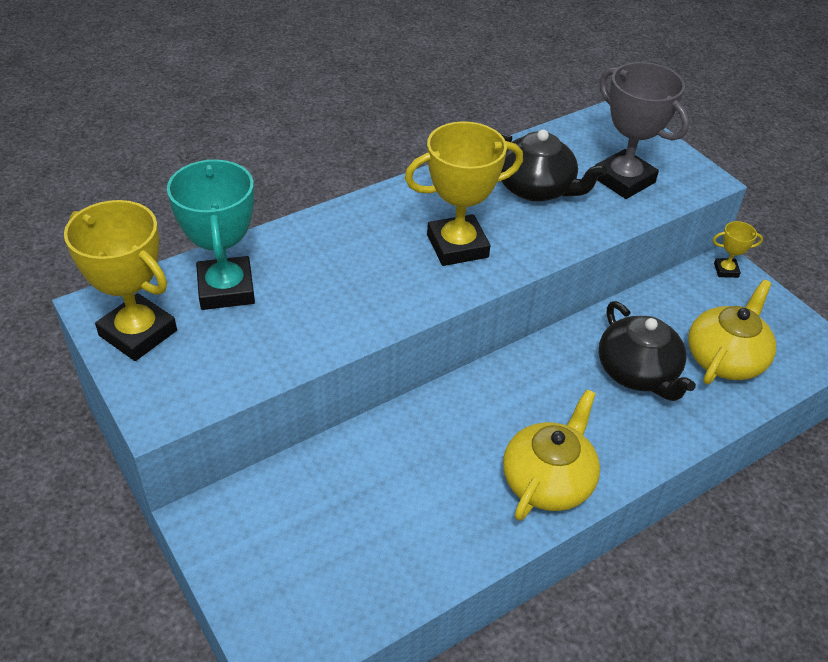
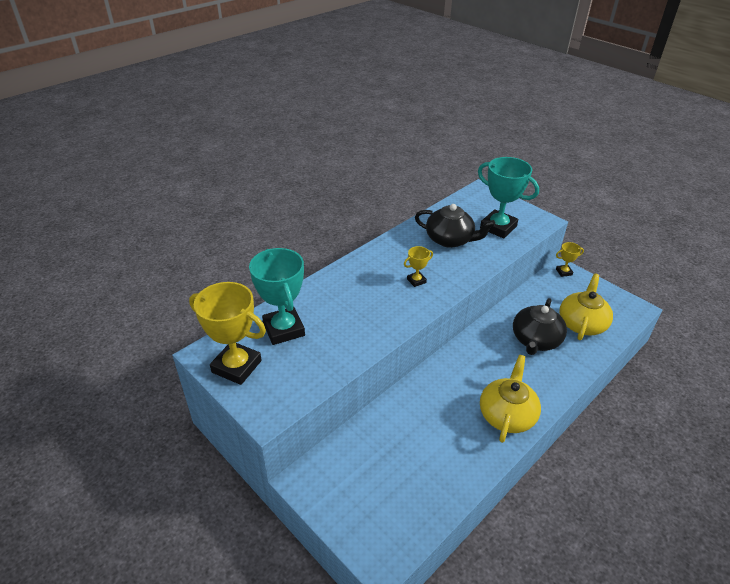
camera: 10 degrees left, 5 degrees down
yellow trophy [405,121,523,266] -> yellow trophy [404,246,433,287], size x0.47
grey trophy [595,62,689,199] -> turquoise trophy [478,157,539,238]
black teapot [599,301,696,401] -> black teapot turned 60 degrees clockwise [513,298,567,355]

